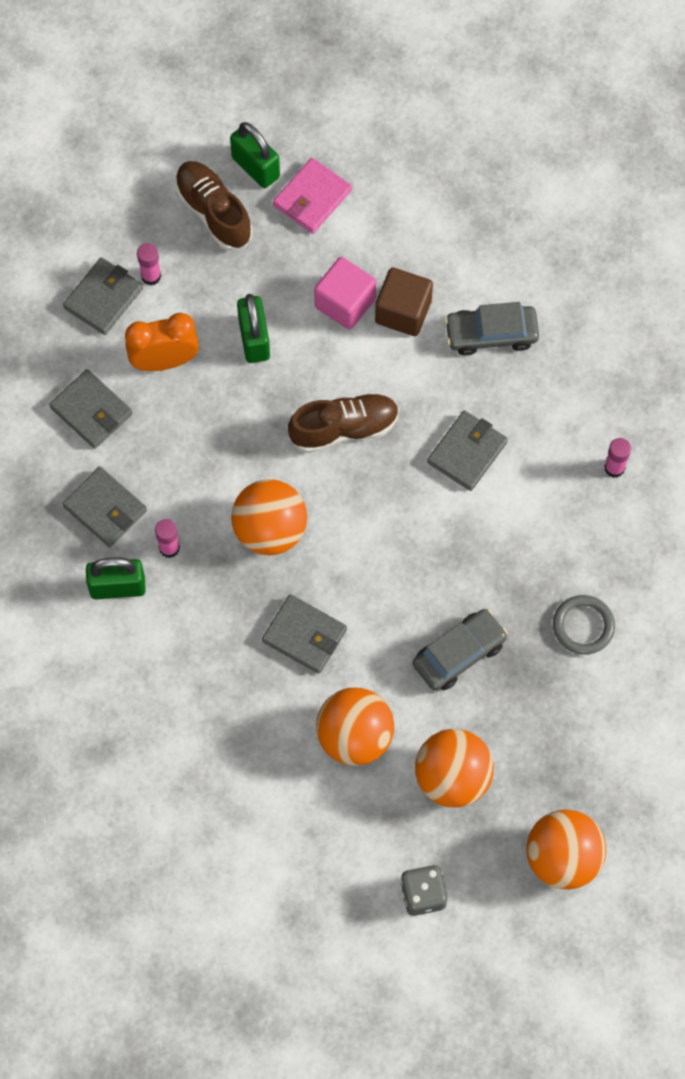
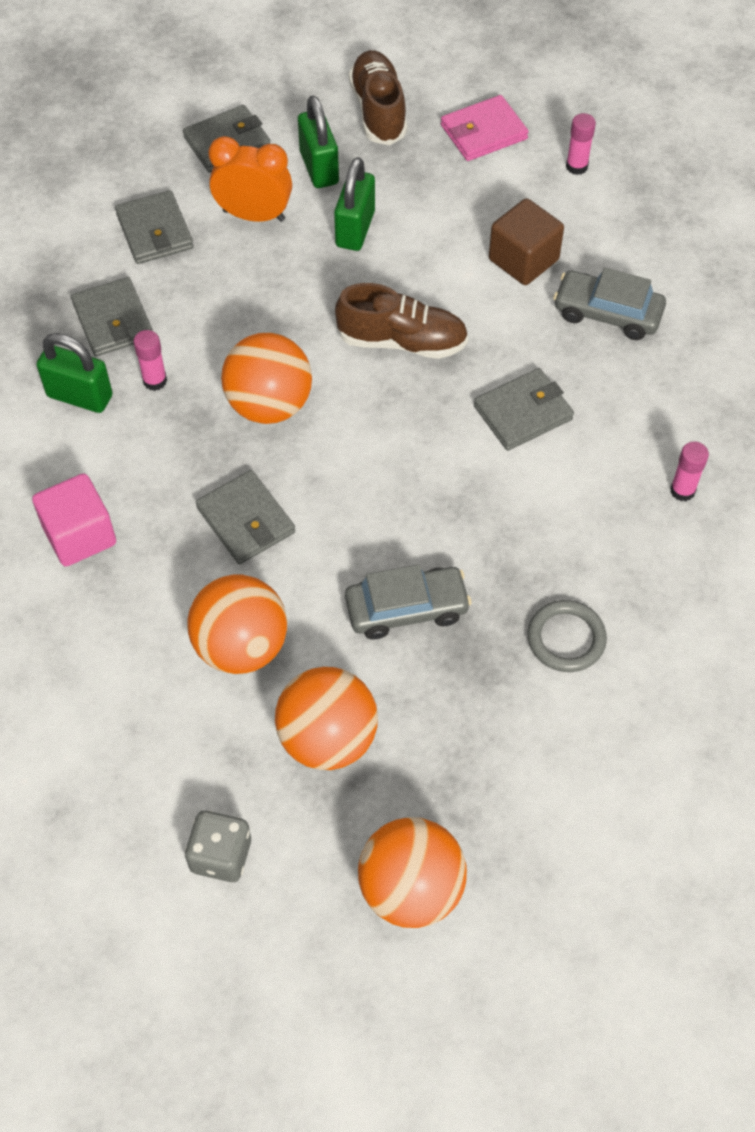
camera: 25 degrees right, 10 degrees down
pink glue stick [137,243,161,285] -> pink glue stick moved to [566,113,596,175]
green padlock [230,122,280,188] -> green padlock moved to [298,96,339,188]
pink cube [314,257,376,330] -> pink cube moved to [32,473,116,566]

